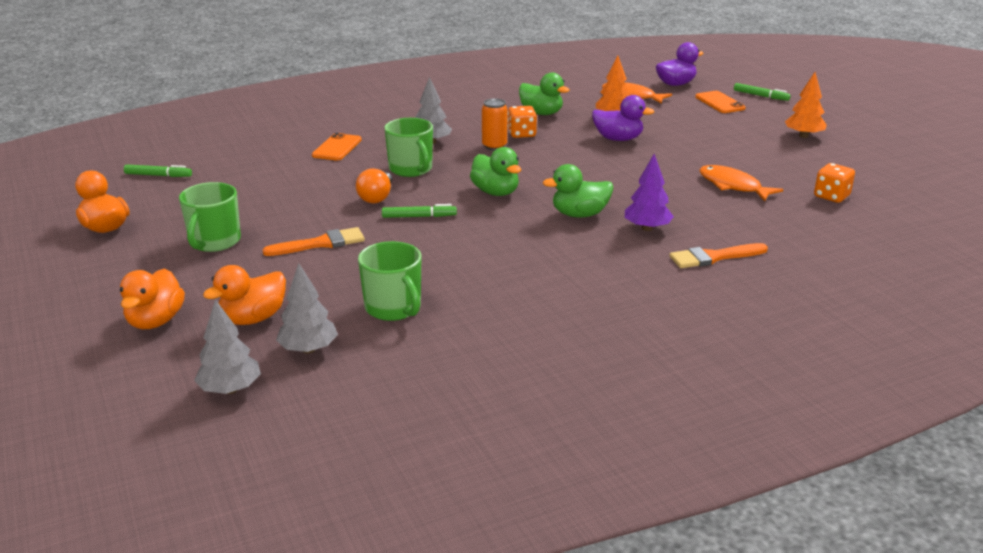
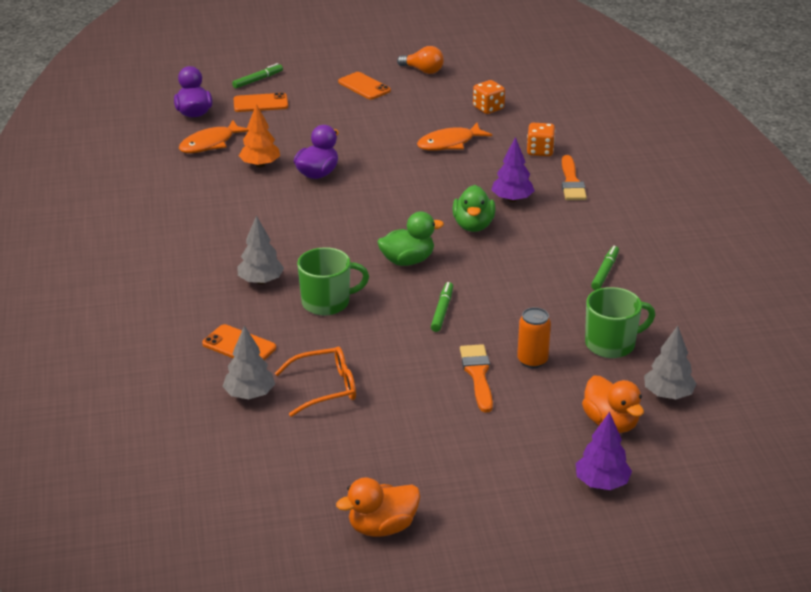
camera: 75 degrees left, 5 degrees up
orange duck [120,269,185,329] -> purple tree [576,412,632,490]
green marker [124,164,192,177] -> green marker moved to [591,245,619,290]
green mug [179,182,241,252] -> none
grey tree [194,299,261,394] -> grey tree moved to [223,326,275,399]
orange light bulb [356,168,392,203] -> orange light bulb moved to [397,46,444,74]
orange can [482,98,507,150] -> orange can moved to [517,307,551,368]
orange dice [508,106,537,138] -> orange dice moved to [527,123,555,156]
green duck [519,73,569,115] -> none
orange tree [785,72,827,138] -> orange phone [338,72,391,100]
none -> orange glasses [275,346,356,417]

